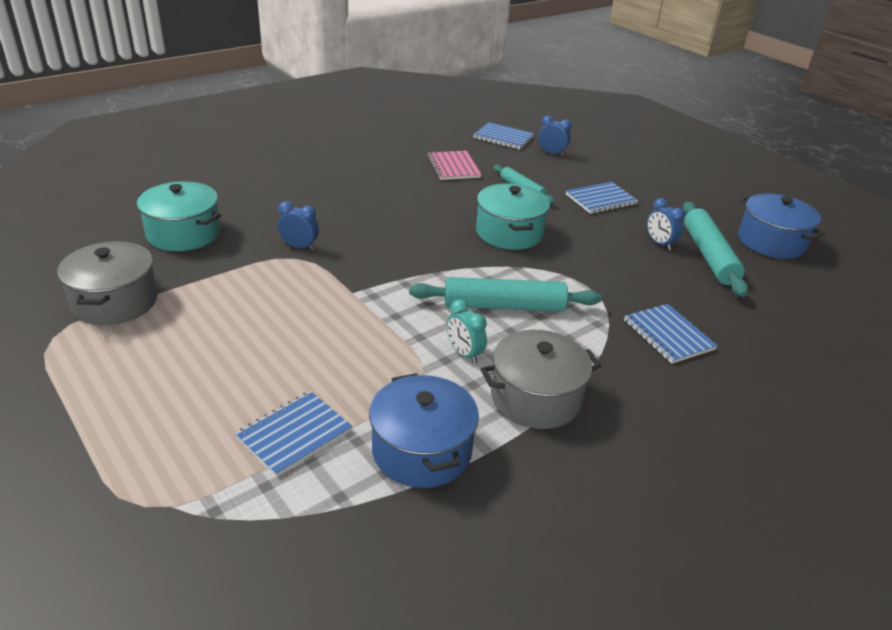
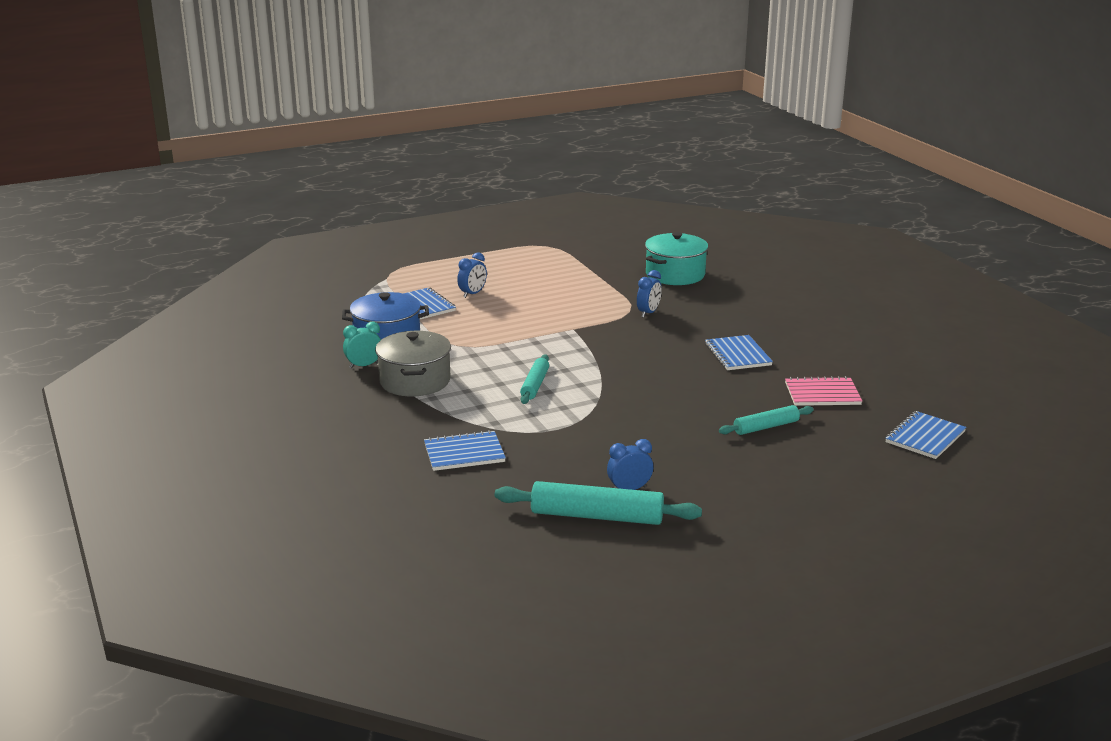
camera: 105 degrees right, 10 degrees down
grey pot [57,241,158,325] -> none
turquoise rolling pin [409,277,602,311] -> turquoise rolling pin [520,354,549,404], size x0.59
turquoise clock [447,299,487,364] -> turquoise clock moved to [343,322,381,369]
turquoise pot [476,183,550,250] -> none
blue clock [539,116,572,156] -> blue clock moved to [457,252,487,298]
blue notebook [566,182,638,214] -> blue notebook moved to [705,335,773,370]
blue pot [738,193,825,259] -> none

